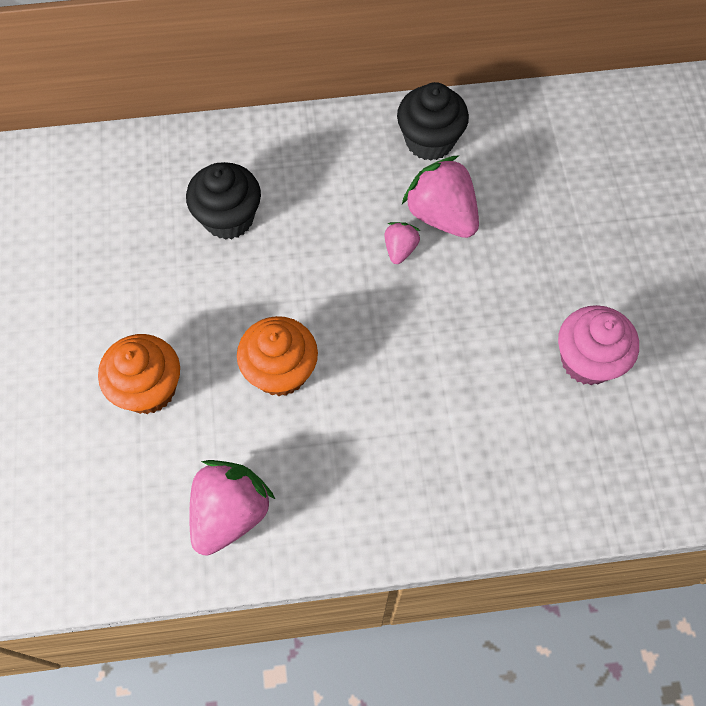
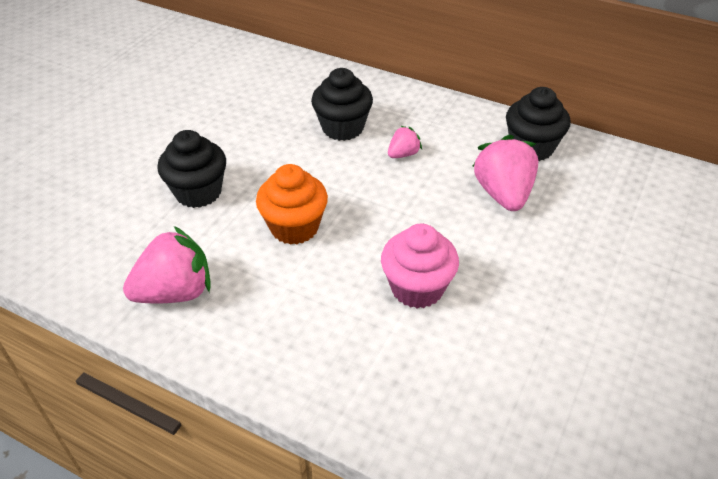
camera: 35 degrees right, 20 degrees down
orange cupcake [98,334,180,414] -> black cupcake [157,130,226,208]
pink strawberry [385,222,420,264] -> pink strawberry moved to [388,126,422,158]
pink cupcake [558,305,639,385] -> pink cupcake moved to [381,224,459,308]

